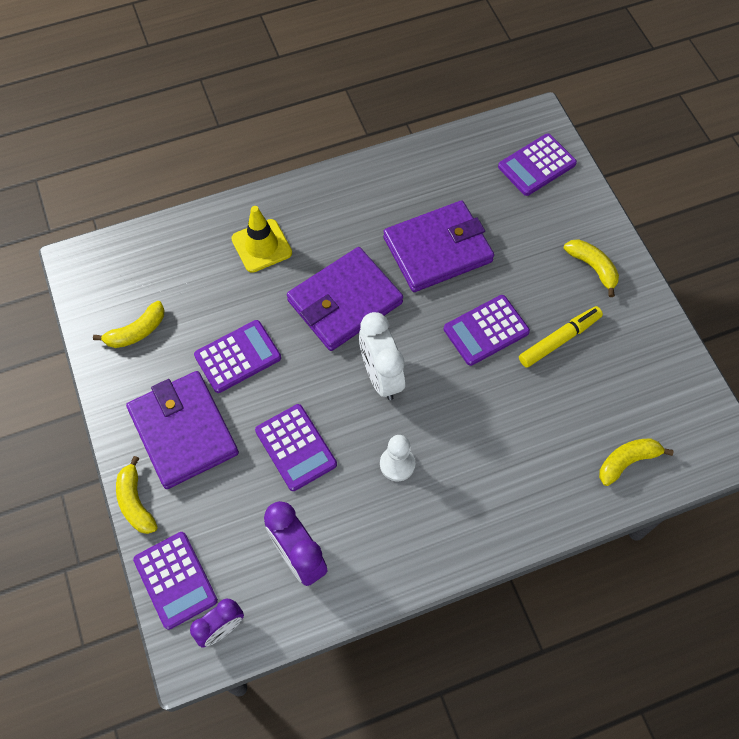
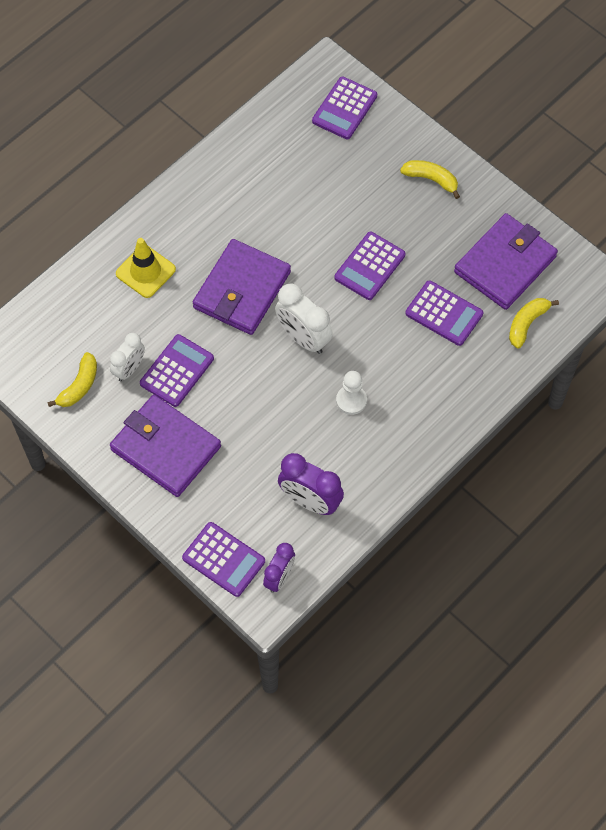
camera: 25 degrees left, 0 degrees up
yellow banana [116,456,158,534] -> none
purple calculator [255,404,337,491] -> purple calculator moved to [405,280,483,346]
purple wallet [383,201,494,292] -> purple wallet moved to [454,213,558,310]
yellow marker [519,306,603,368] -> none
none -> white clock [110,333,145,381]

